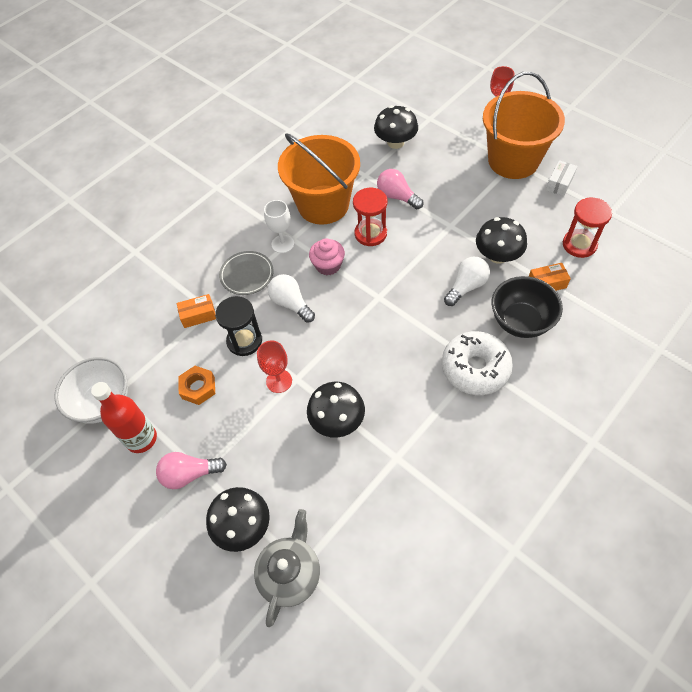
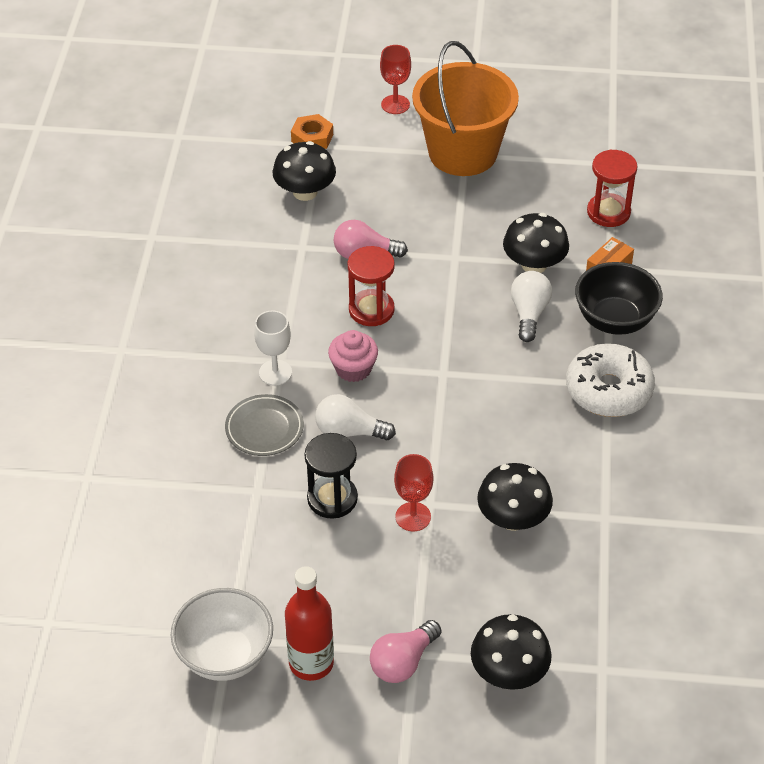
camera: 40 degrees left, 10 degrees down
orange box [177,294,216,328] -> none
orange nut [178,366,215,405] -> orange nut moved to [291,114,333,149]
grey teapot [254,509,320,627] -> none
orange bucket [278,133,360,225] -> none
white box [546,160,577,196] -> none

